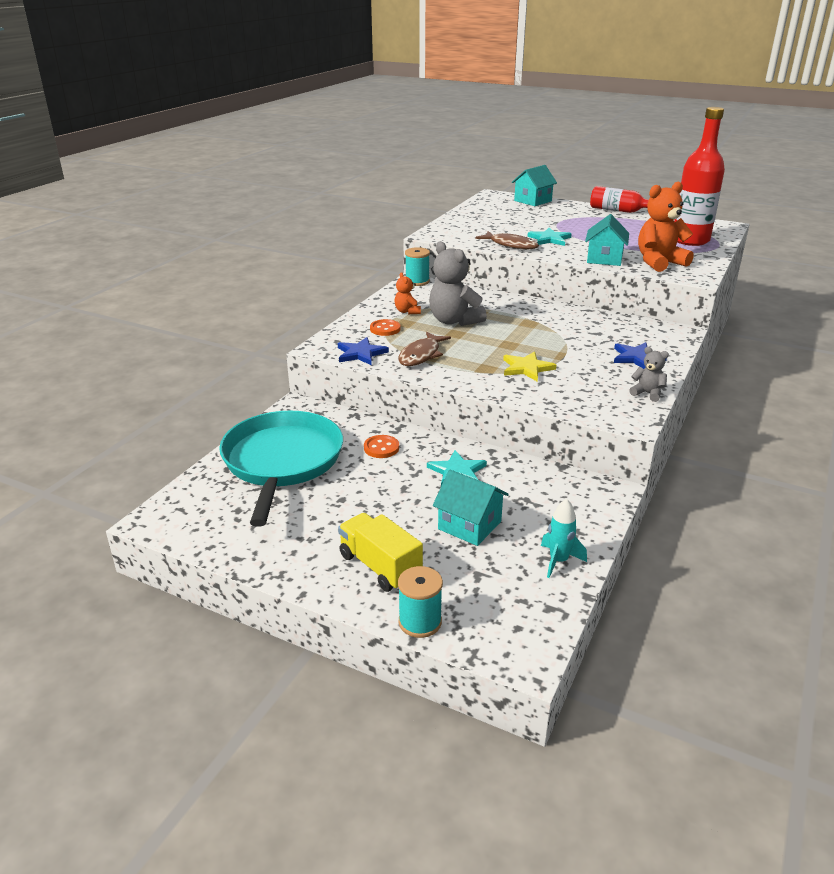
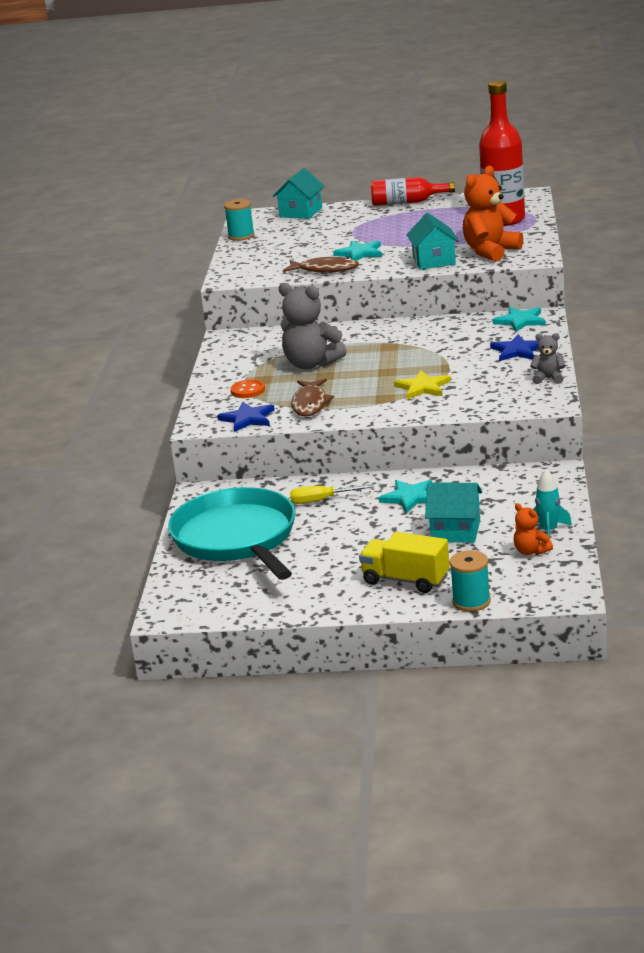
camera: 20 degrees left, 5 degrees down
orange button [364,435,399,458] -> yellow screwdriver [290,484,374,504]
orange teddy bear [395,272,421,314] -> orange teddy bear moved to [514,503,553,555]
turquoise spool [405,247,430,286] -> turquoise spool moved to [224,199,255,241]
none -> turquoise star [493,307,546,332]

